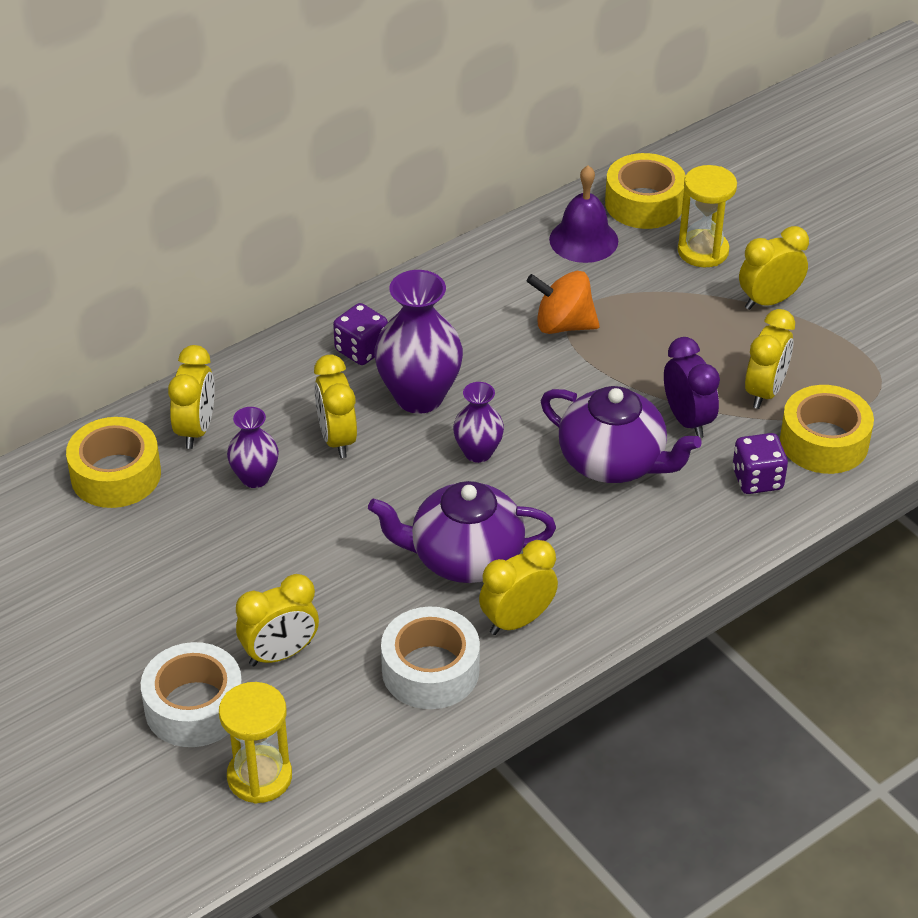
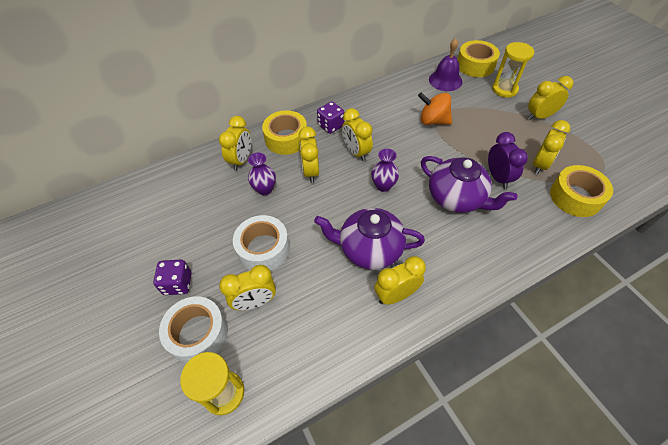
camera: 10 degrees right, 10 degrees up
yellow tape [66,417,161,508] -> yellow tape moved to [262,110,307,155]
purple vase [374,270,463,414] -> yellow clock [342,108,373,161]
white tape [381,607,480,709] -> white tape moved to [233,215,290,271]
purple dice [732,433,788,494] -> purple dice moved to [153,260,192,295]

